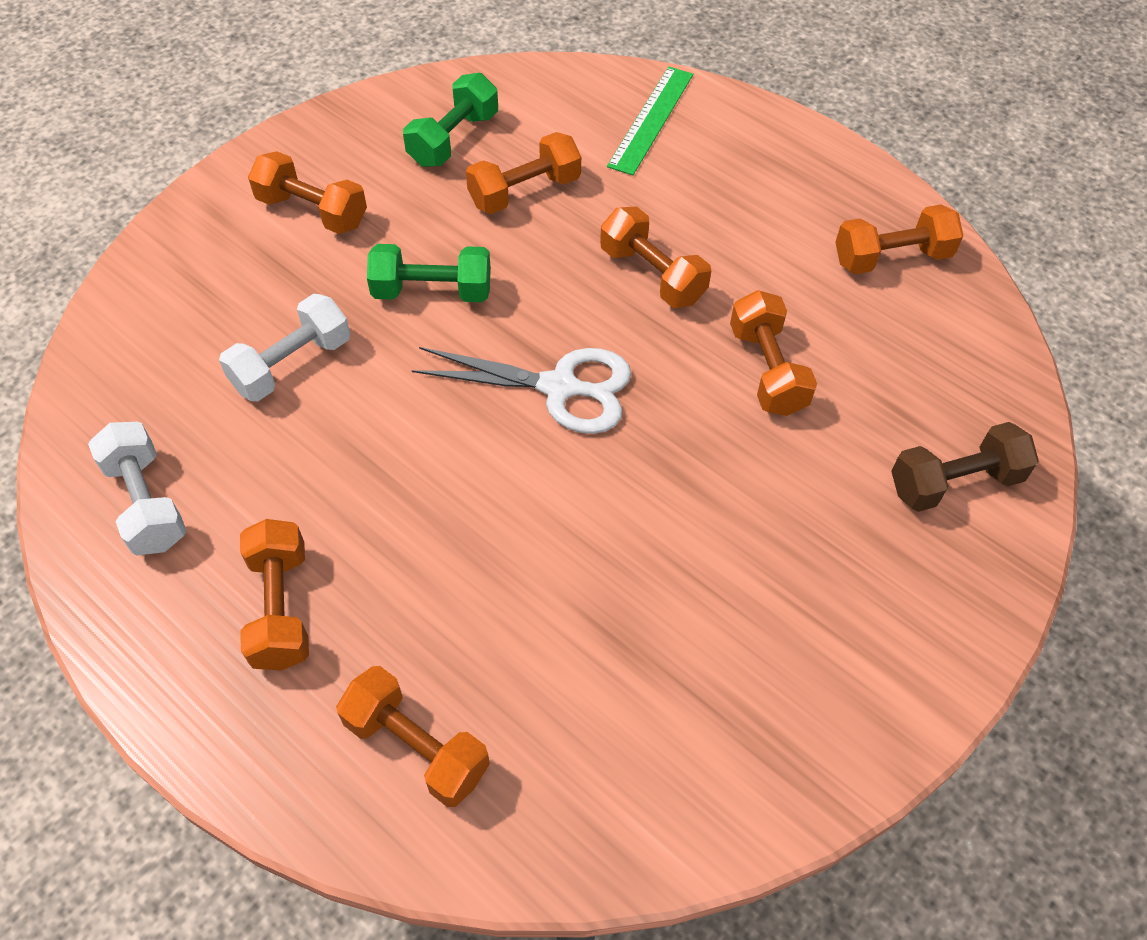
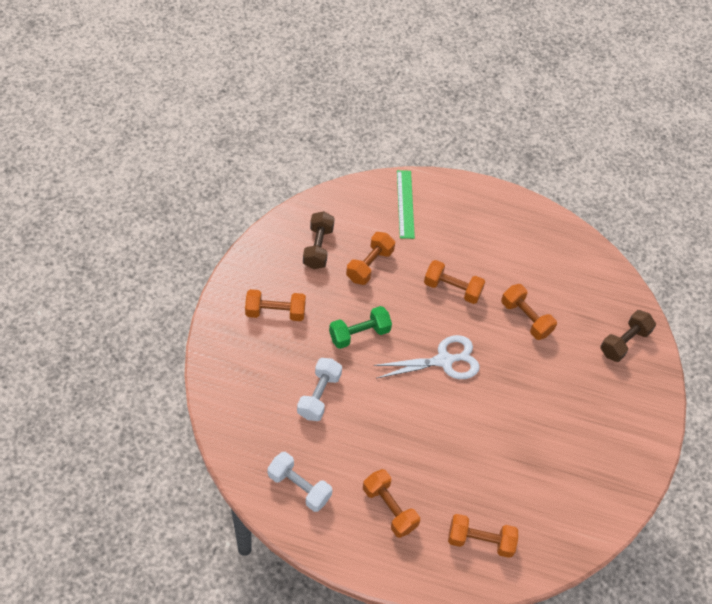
camera: 30 degrees left, 0 degrees up
green dumbbell [403,73,498,167] -> brown dumbbell [303,211,335,269]
orange dumbbell [835,204,963,274] -> none

